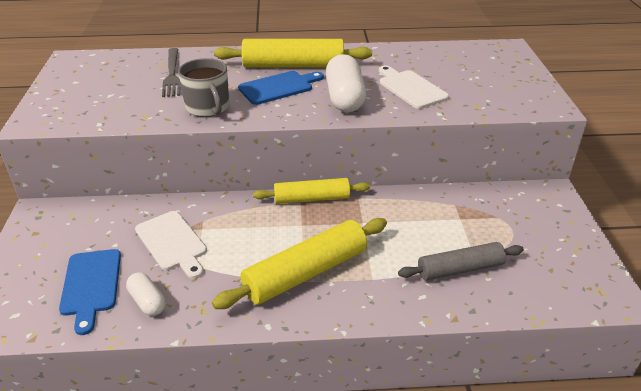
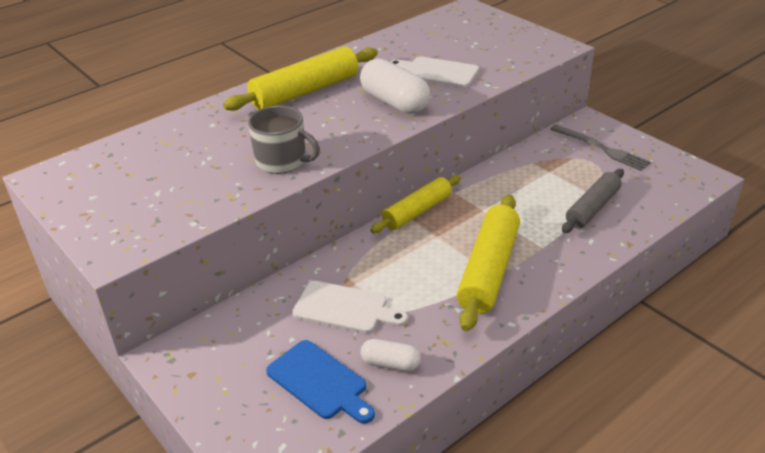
camera: 35 degrees left, 0 degrees up
grey fork [162,48,181,97] -> grey fork moved to [551,125,651,171]
blue cutting board [238,71,324,105] -> none

